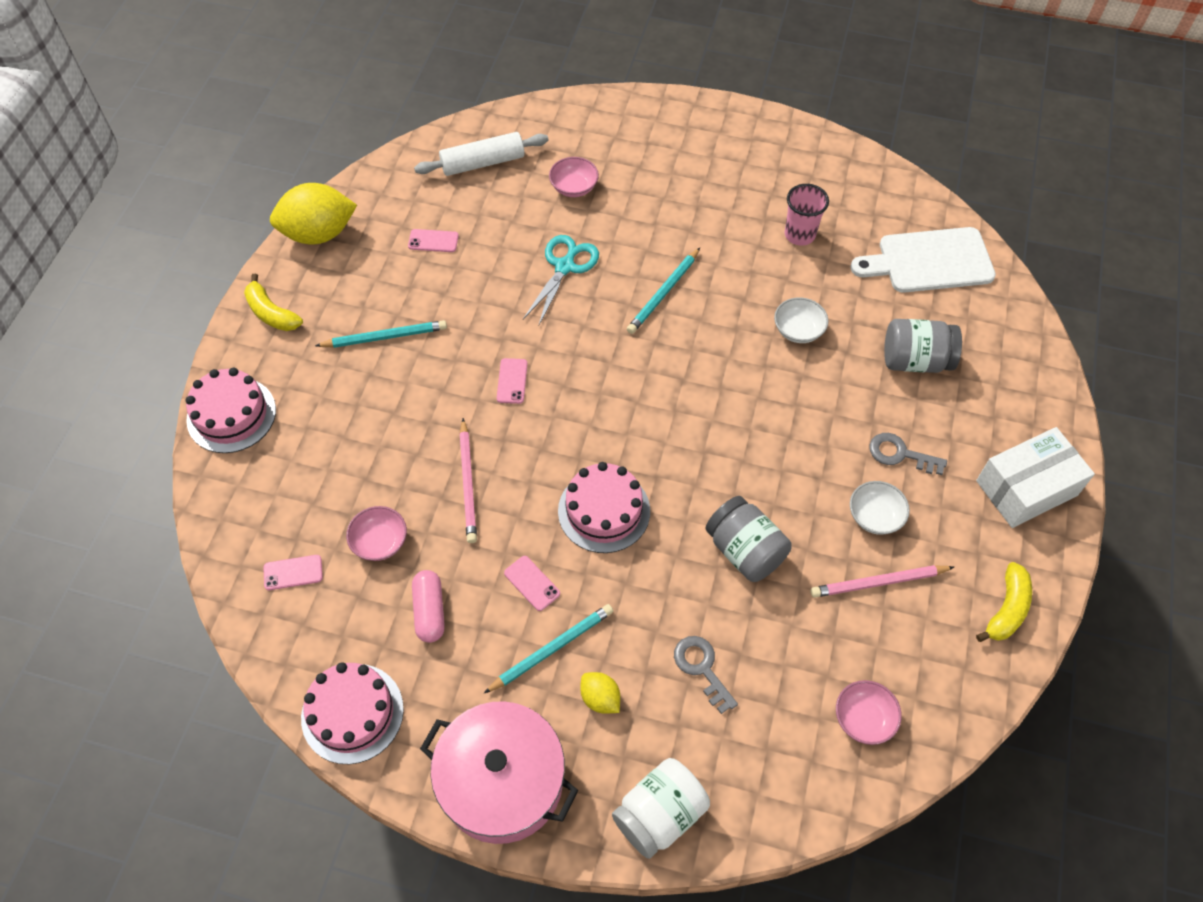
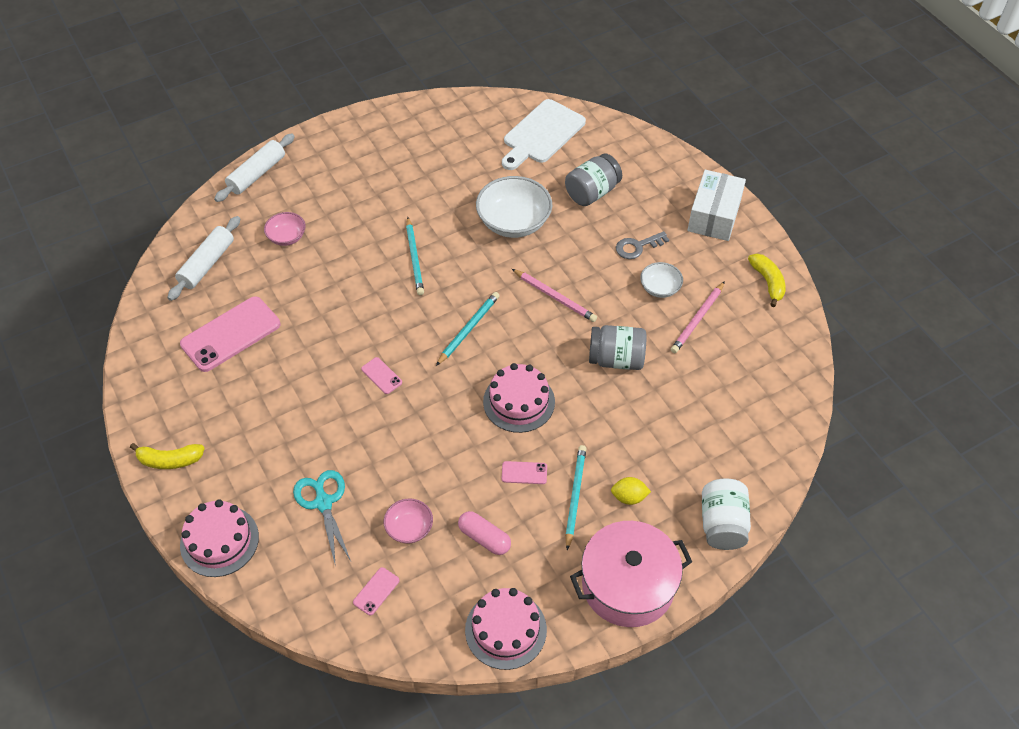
camera: 45 degrees left, 5 degrees down
yellow lemon [270,183,357,245] -> none
turquoise pencil [315,320,447,348] -> turquoise pencil moved to [436,292,500,366]
pink phone [408,229,459,252] -> pink phone [180,296,280,372], size x2.25
pink pencil [459,418,477,543] -> pink pencil moved to [512,269,597,322]
turquoise scissors [523,235,599,325] -> turquoise scissors moved to [293,470,351,567]
grey key [674,636,738,714] -> none
white bowl [774,297,829,343] -> white bowl [476,176,552,238], size x1.86
pink cup [785,184,829,246] -> none
pink bowl [836,680,902,745] -> none
none -> white rolling pin [214,134,295,202]

